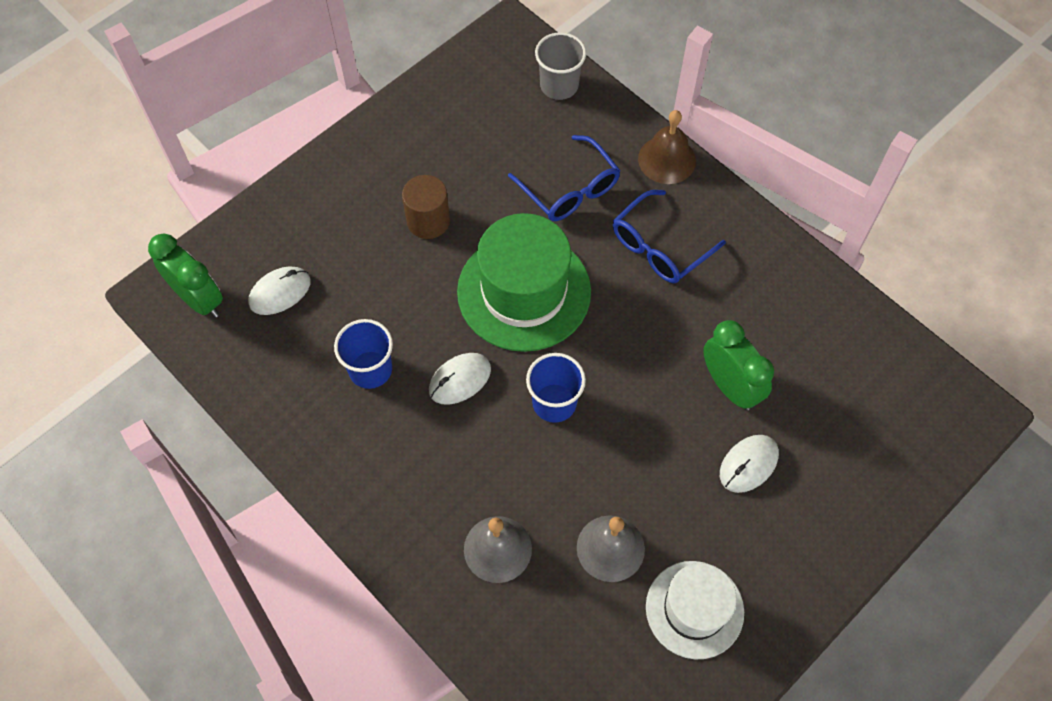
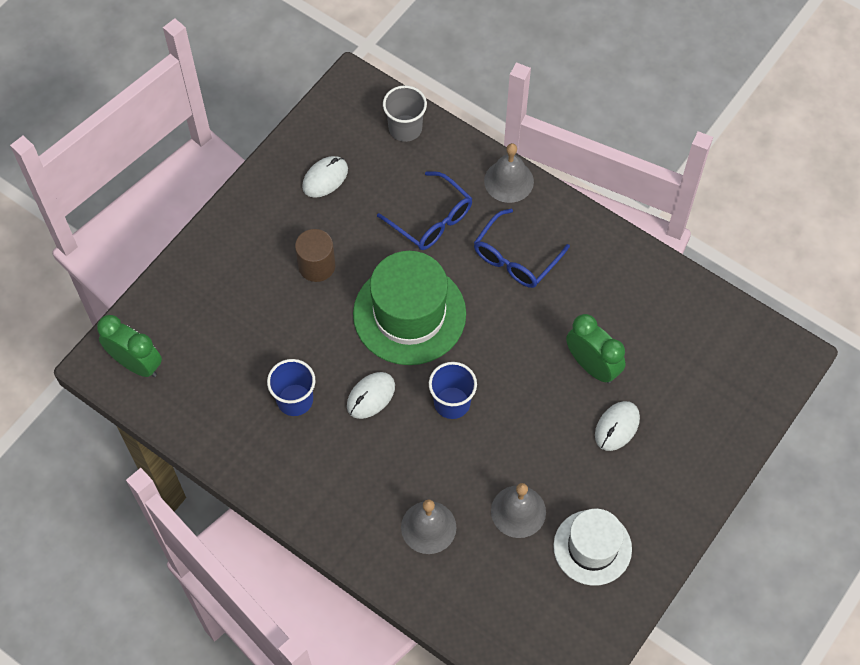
camera: 10 degrees left, 0 degrees up
white mouse [248,266,311,315] -> white mouse moved to [302,156,348,198]
brown bell [638,110,696,184] -> grey bell [484,143,534,203]

